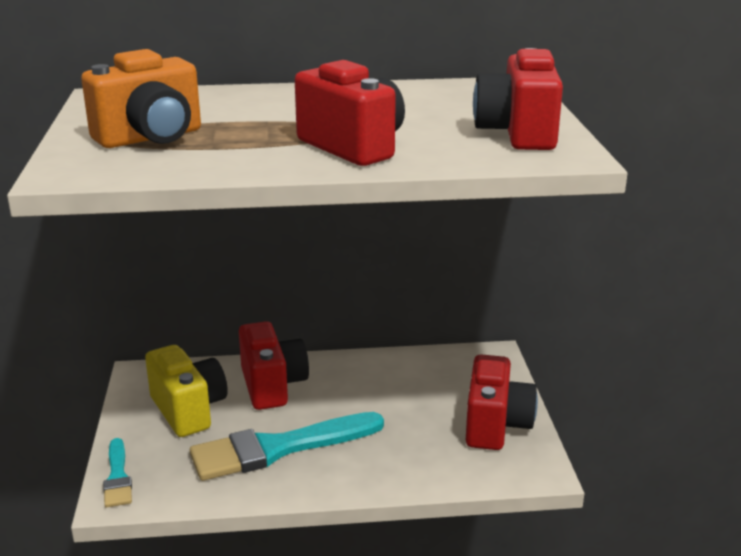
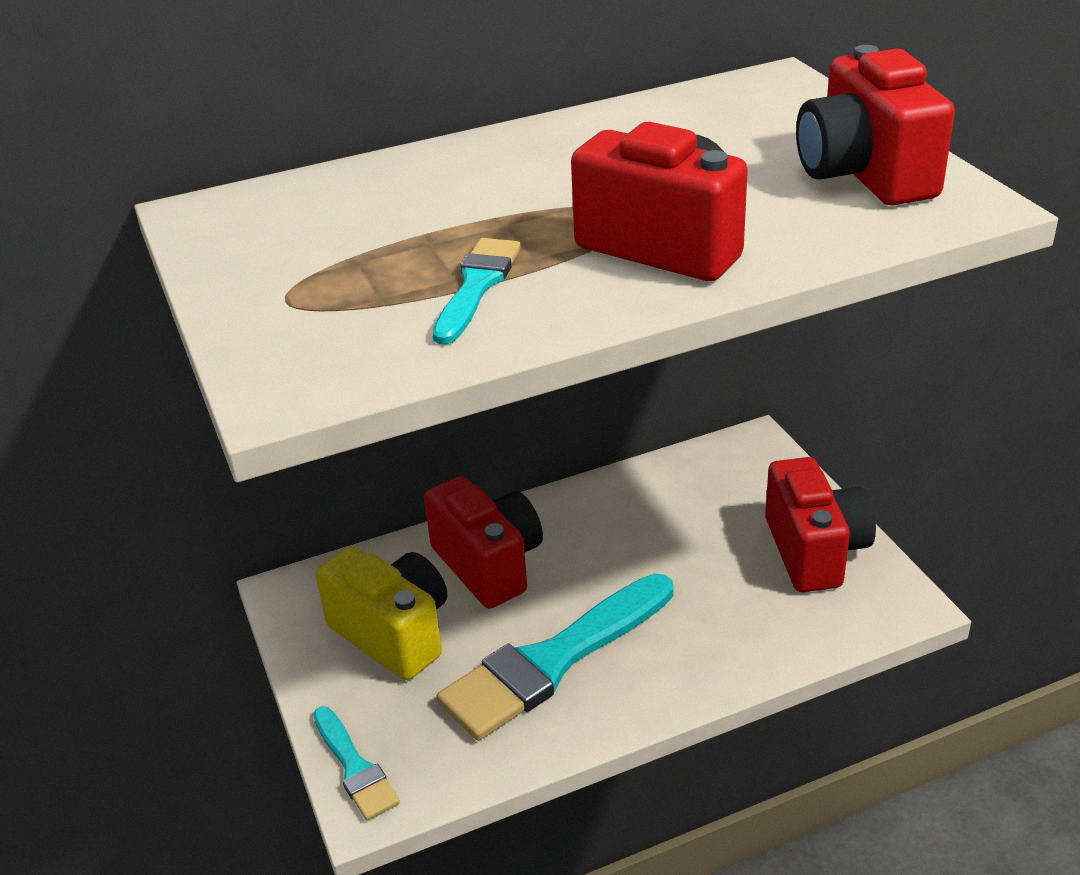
camera: 15 degrees left, 10 degrees up
orange camera [81,49,201,148] -> none
none -> turquoise brush [432,238,521,344]

